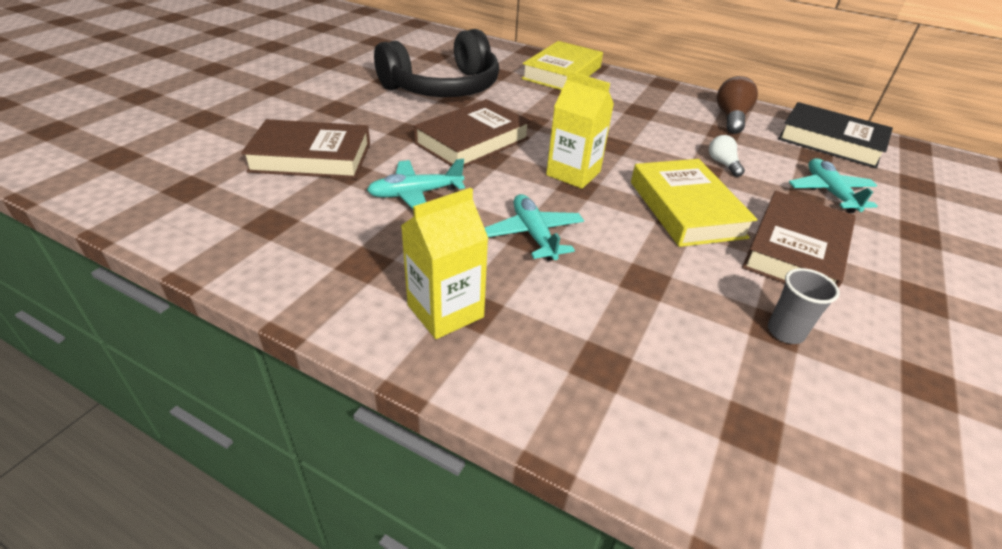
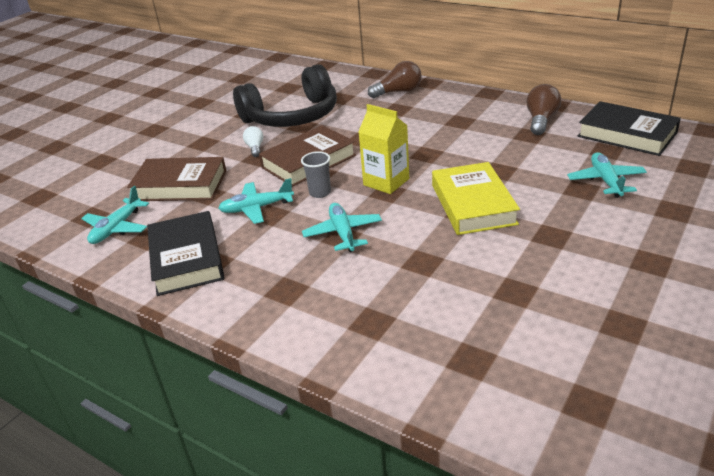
camera: 10 degrees right, 5 degrees down
yellow carton [401,188,488,339] -> none
yellow book [522,41,603,90] -> brown light bulb [368,61,422,98]
white light bulb [709,135,745,177] -> white light bulb moved to [243,126,263,157]
brown book [742,191,856,288] -> none
grey cup [768,268,840,344] -> grey cup moved to [301,151,331,198]
none -> turquoise plane [81,186,149,244]
none -> black book [147,211,225,296]

